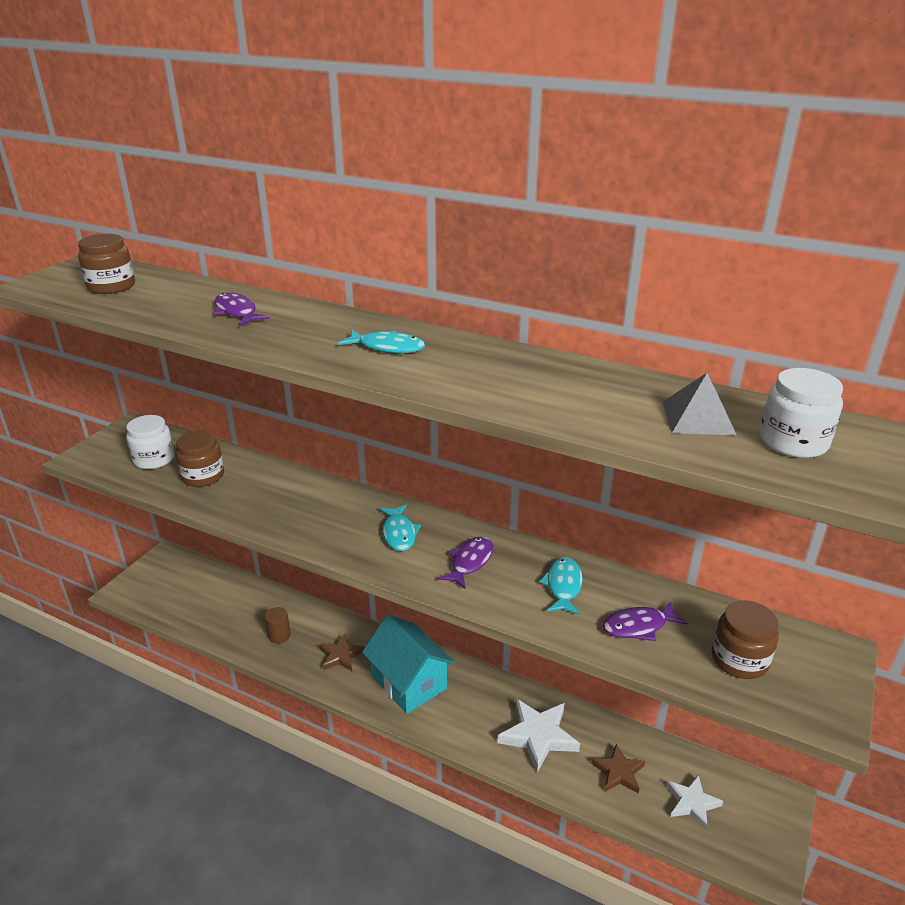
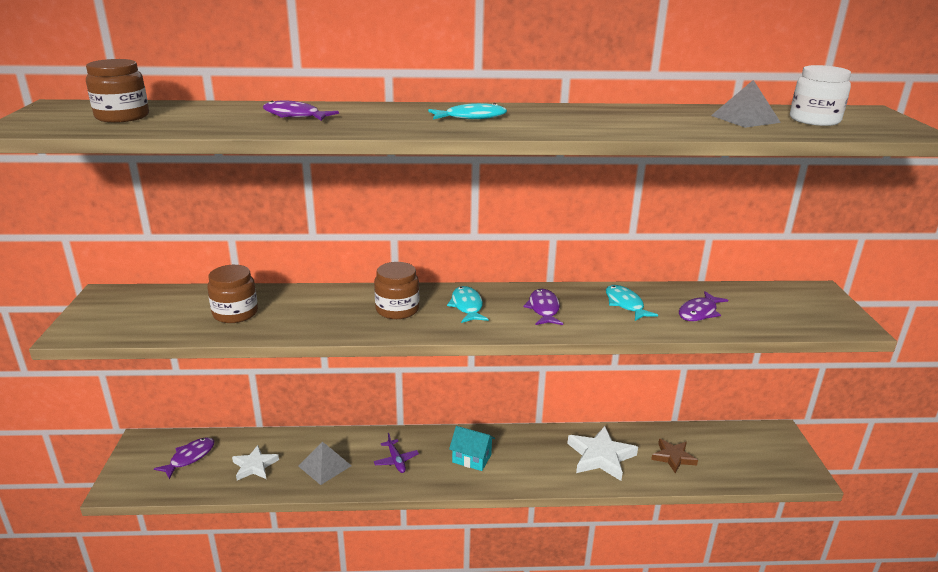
camera: 30 degrees left, 5 degrees down
white jar [126,415,175,469] -> none
brown cylinder [265,607,291,644] -> grey pyramid [298,441,352,485]
brown star [319,633,365,671] -> purple plane [374,433,419,473]
turquoise house [362,615,455,714] -> turquoise house [449,426,495,471], size x0.56
turquoise fish [379,505,421,551] -> turquoise fish turned 150 degrees counterclockwise [447,286,489,323]
white star [666,775,723,830] -> white star moved to [232,445,279,480]
brown jar [712,600,779,679] -> brown jar moved to [374,262,419,319]
none -> purple fish [154,437,214,479]

